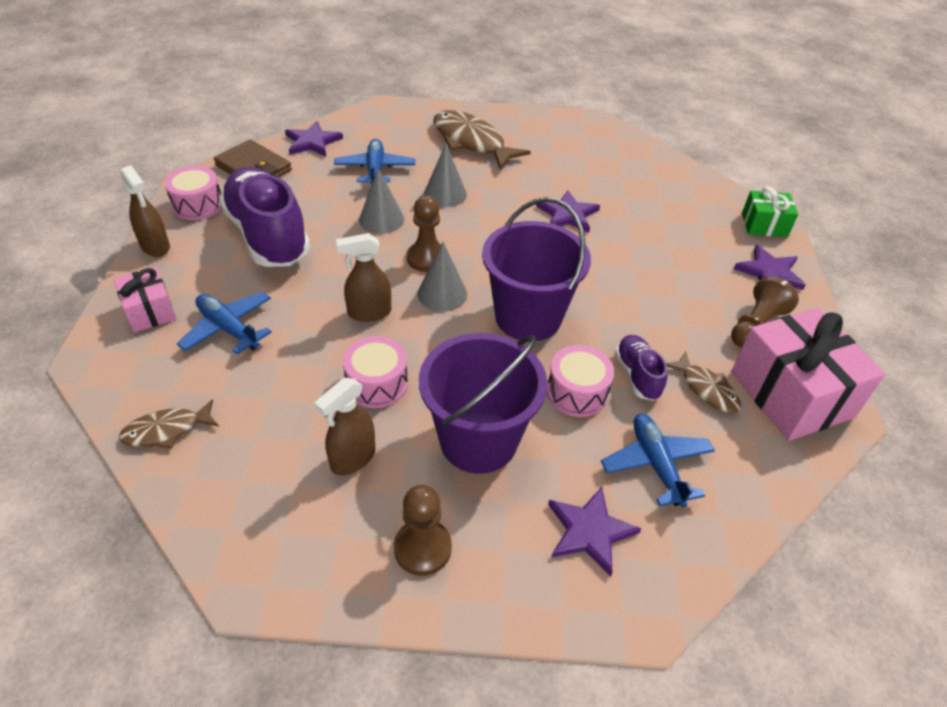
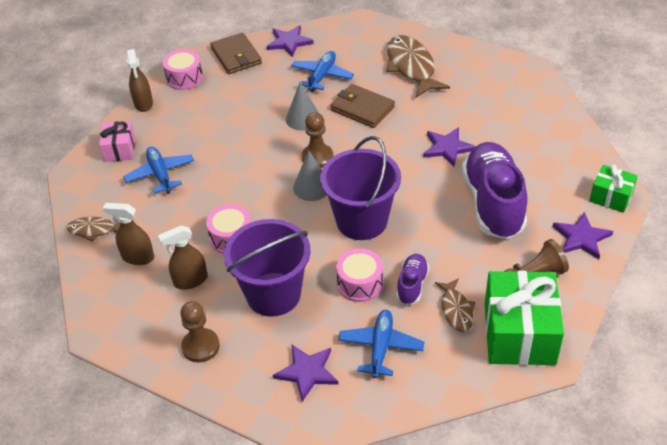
camera: 30 degrees right, 0 degrees up
purple shoe [219,167,310,267] -> purple shoe moved to [462,142,528,239]
brown spray bottle [336,233,391,322] -> brown spray bottle moved to [103,203,154,265]
grey cone [424,144,467,207] -> brown wallet [331,84,395,128]
pink gift [731,308,885,441] -> green gift [485,271,564,365]

